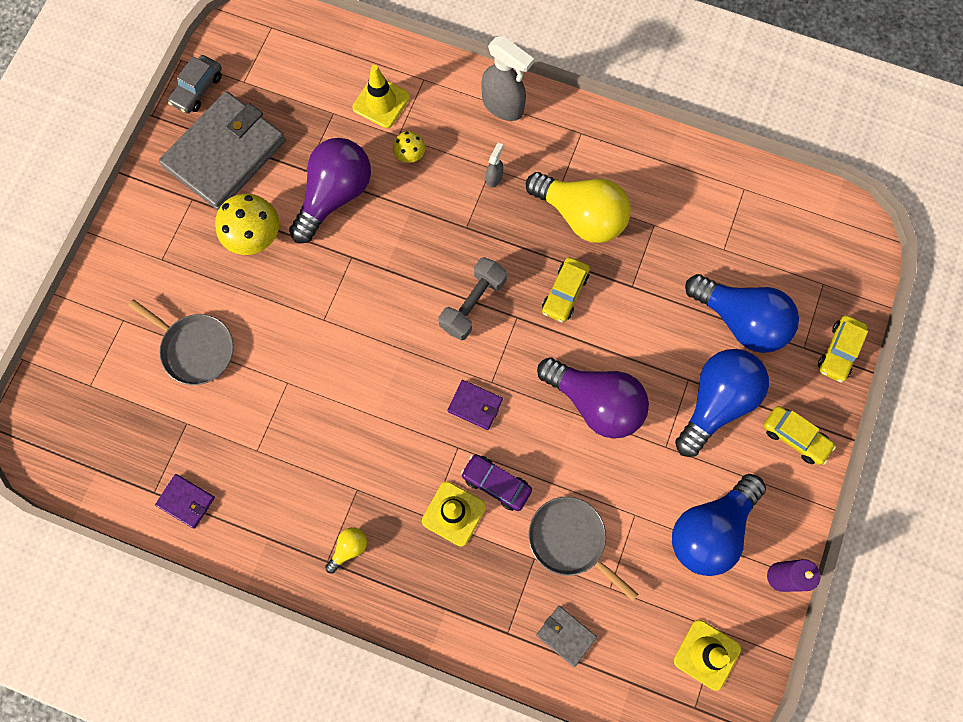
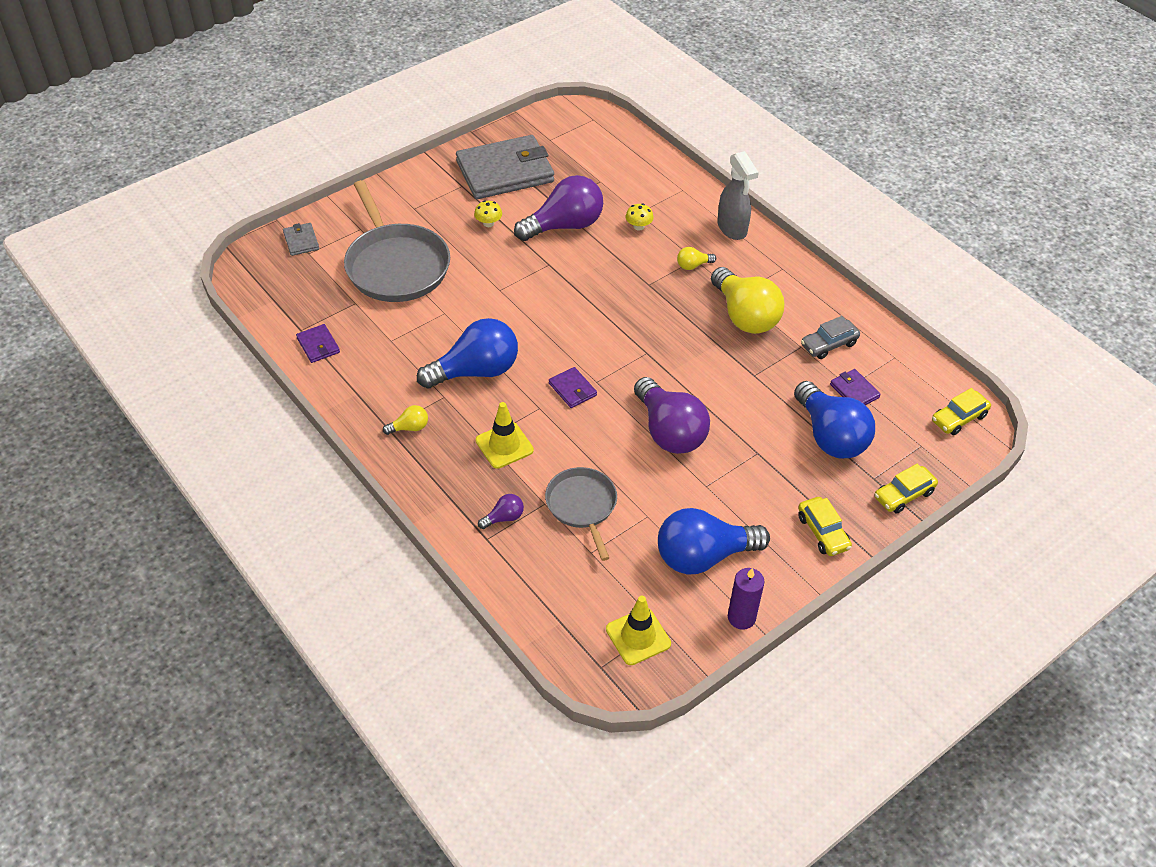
camera: 30 degrees right, 25 degrees down
grey pan [128,299,234,385] -> grey pan [344,180,450,302], size x1.70
grey car [168,55,222,114] -> grey car moved to [801,316,860,359]
yellow mushroom [215,194,279,255] -> yellow mushroom [474,200,502,227], size x0.54
yellow traffic cone [352,65,410,128] -> none
grey dumbbell [438,257,507,340] -> none
purple car [461,454,532,511] -> none
grey spray bottle [486,143,504,188] -> yellow light bulb [677,247,716,270]
grey wallet [536,606,597,667] -> grey wallet moved to [283,223,319,256]
yellow car [542,257,590,323] -> yellow car moved to [932,388,991,435]
blue light bulb [675,349,769,457] -> blue light bulb moved to [417,318,518,389]
none -> purple light bulb [478,494,524,529]
none -> purple wallet [830,369,881,405]

